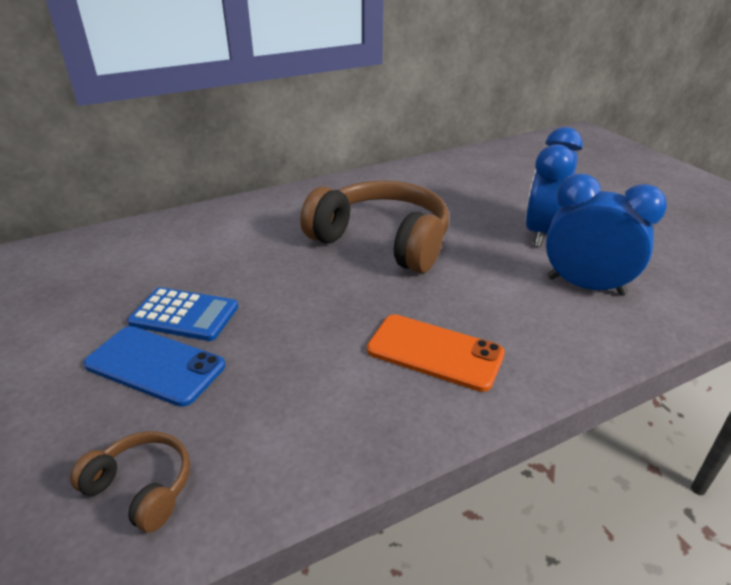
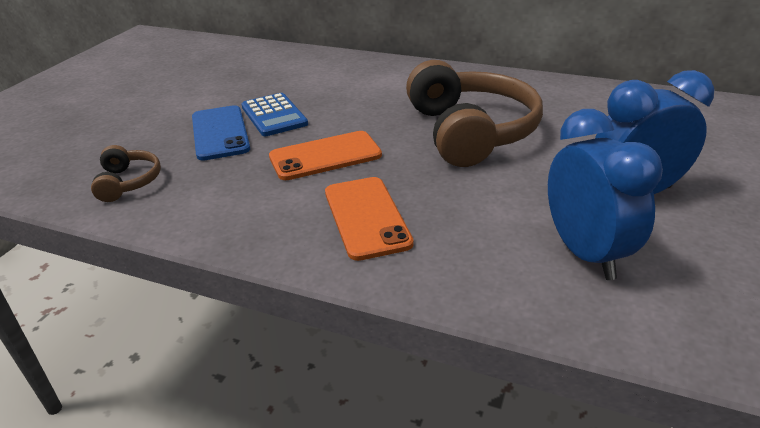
camera: 50 degrees right, 0 degrees up
none -> orange phone [269,131,382,180]

